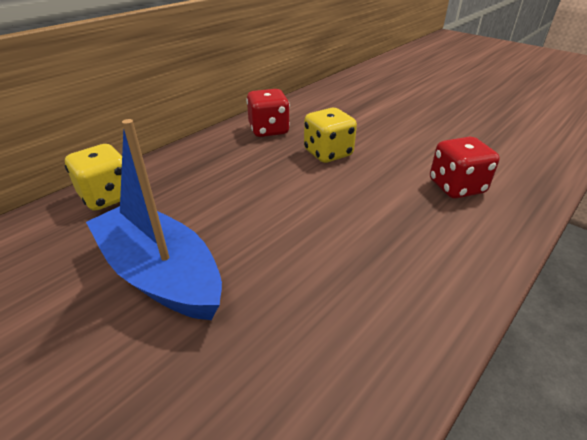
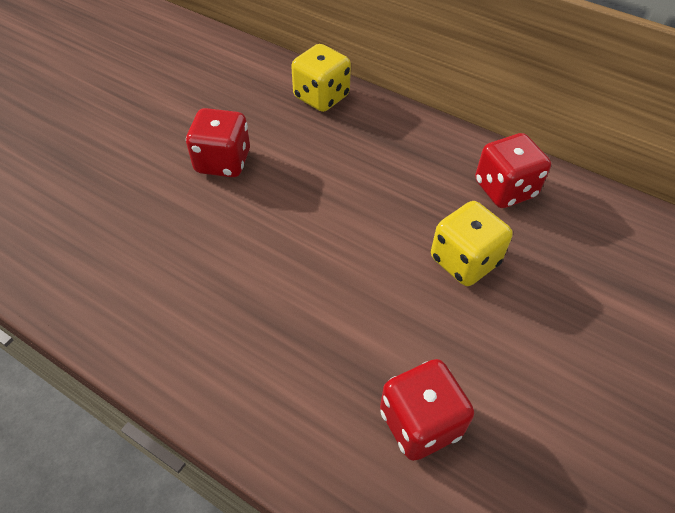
camera: 80 degrees right, 15 degrees up
blue boat [86,119,222,320] -> red dice [186,108,250,177]

